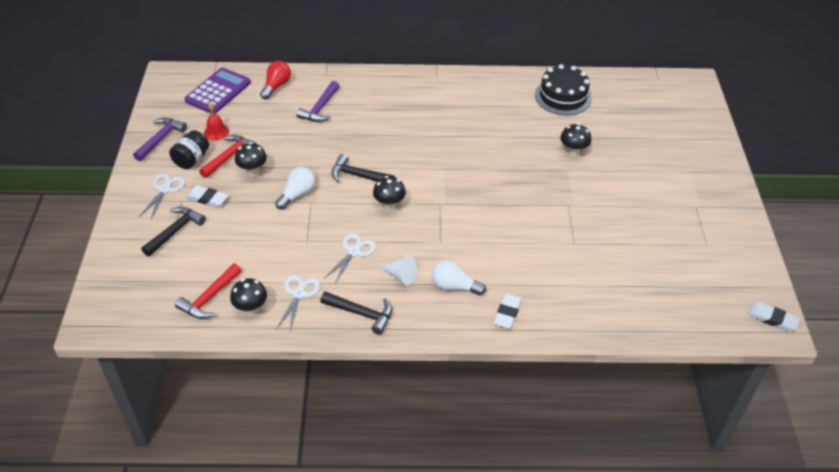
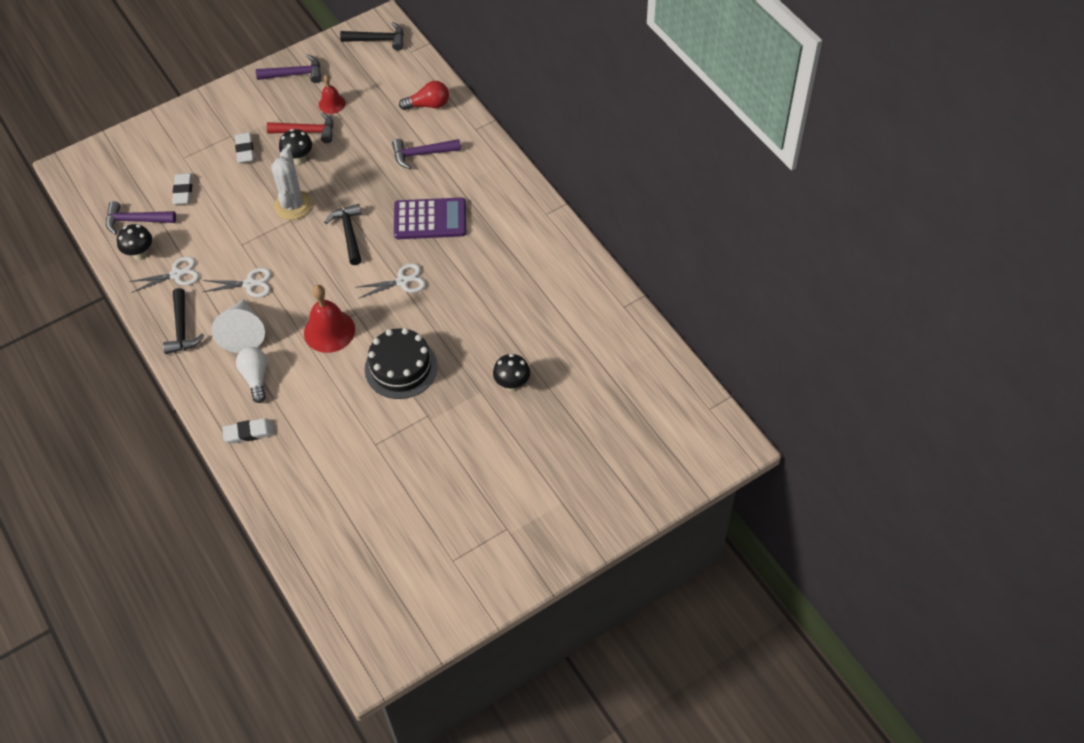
camera: 60 degrees right, 10 degrees up
white scissors [139,174,185,219] -> white scissors moved to [355,263,426,299]
black hammer [141,206,206,256] -> black hammer moved to [340,22,404,51]
black jar [169,130,209,169] -> none
red hammer [175,263,242,319] -> purple hammer [106,201,176,235]
purple calculator [184,67,251,114] -> purple calculator moved to [394,197,466,239]
white light bulb [275,167,315,210] -> white cactus [271,148,312,220]
black mushroom [373,176,406,211] -> none
white cone [381,256,417,285] -> white cone [212,299,265,353], size x1.69
black cake [535,64,592,115] -> black cake moved to [365,328,438,399]
white eraser [748,302,800,331] -> white eraser moved to [172,173,193,204]
none -> red bell [304,285,355,353]

